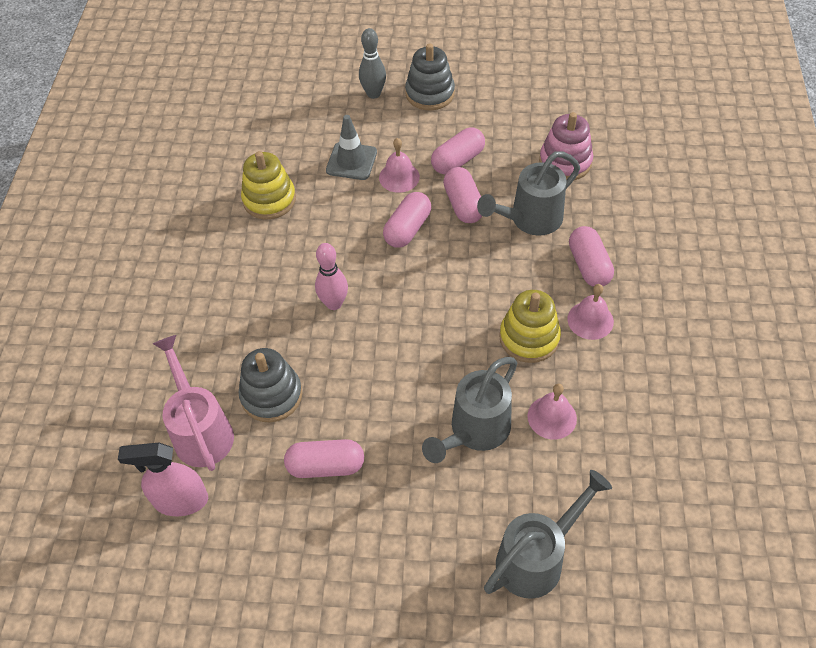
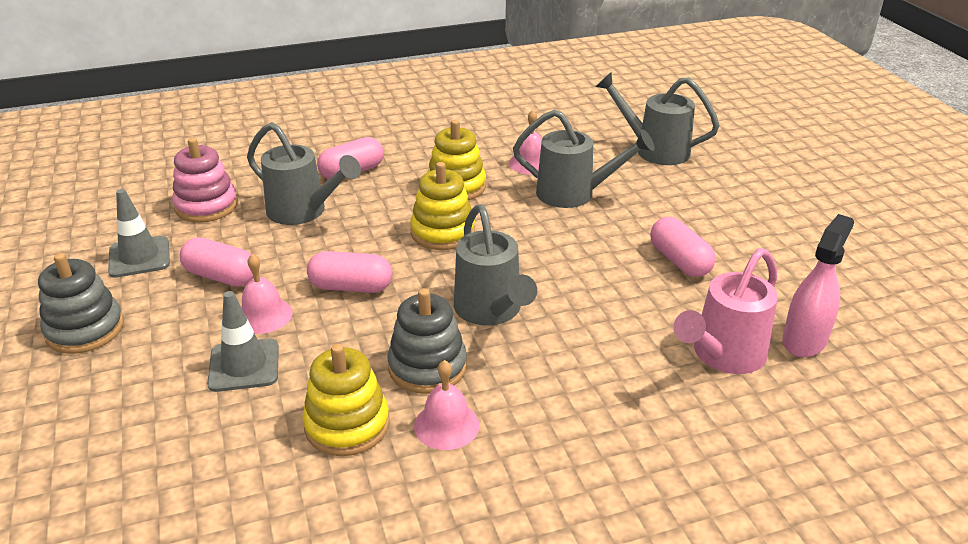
camera: 115 degrees left, 20 degrees down
pink spray bottle [118,443,208,516] -> pink spray bottle turned 120 degrees counterclockwise [782,214,854,357]
grey stacking toy [239,348,302,422] -> grey stacking toy moved to [387,288,467,394]
pink bowling pin [315,243,348,310] -> grey watering can [454,204,537,325]
grey bowling pin [359,28,386,99] -> none
pink capsule [443,167,482,223] -> none
pink bell [567,284,614,340] -> pink bell moved to [414,360,479,450]
none -> grey traffic cone [108,189,170,278]
none -> yellow stacking toy [410,162,475,250]

